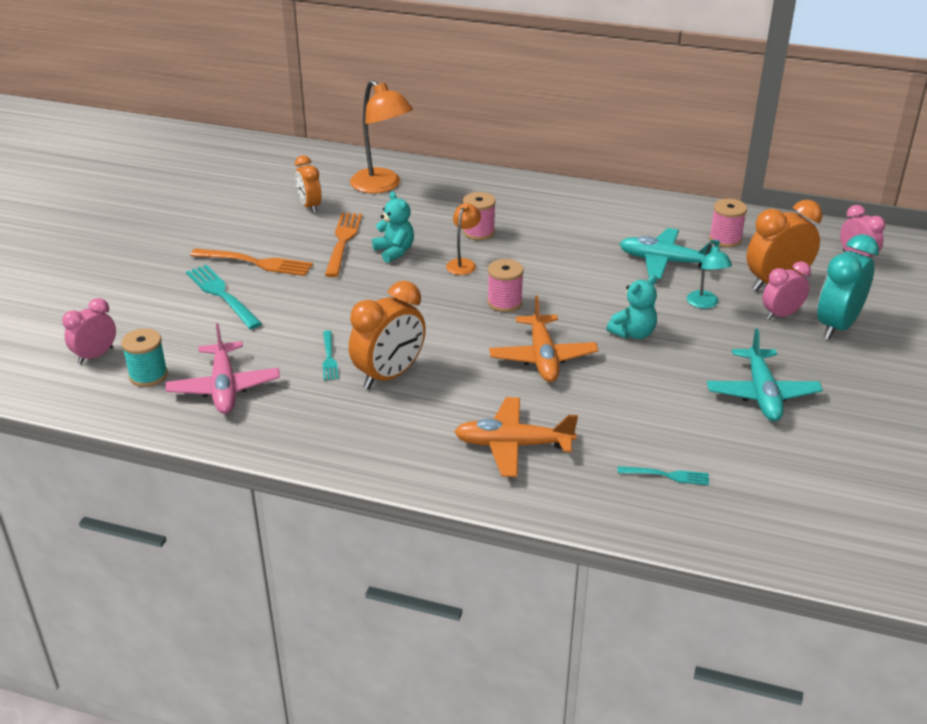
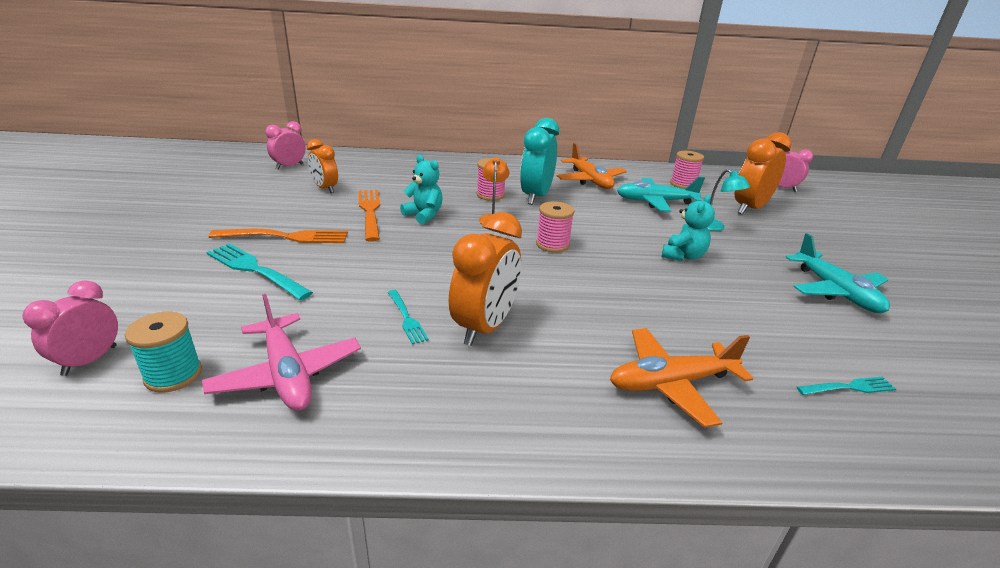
camera: 20 degrees left, 5 degrees down
orange lamp [350,80,413,194] -> none
orange plane [489,295,599,382] -> orange plane moved to [557,143,627,189]
pink clock [762,261,811,320] -> pink clock moved to [265,121,306,169]
turquoise clock [817,234,879,340] -> turquoise clock moved to [520,118,559,205]

